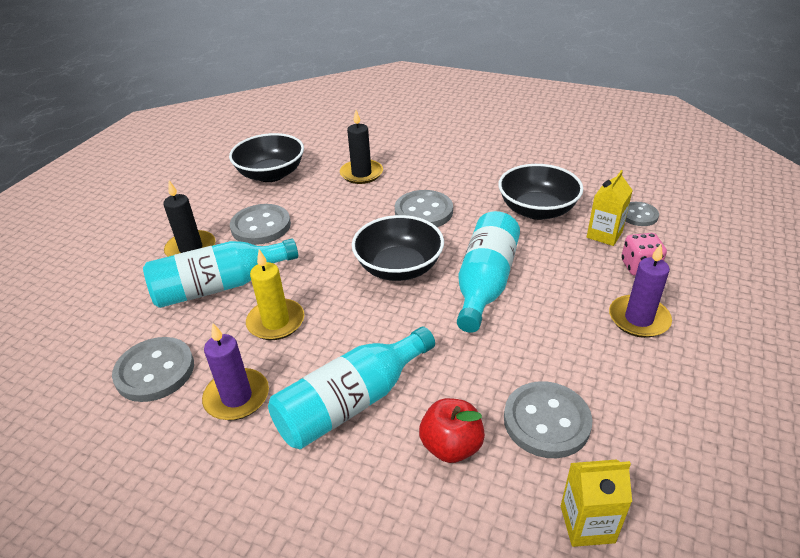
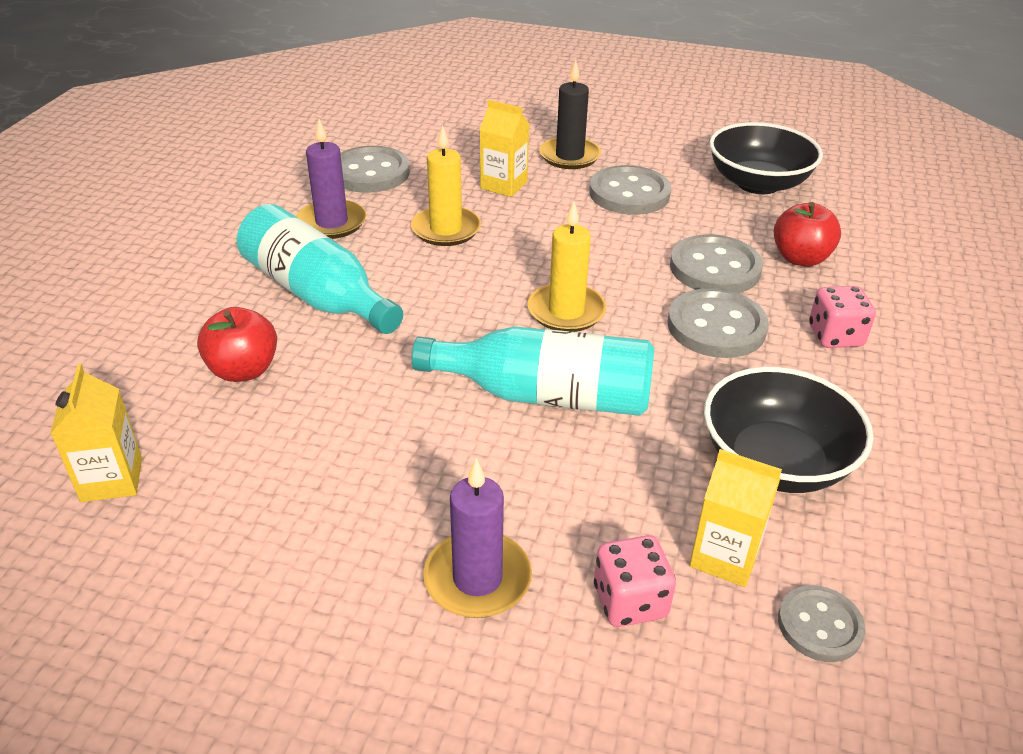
camera: 80 degrees right, 0 degrees up
turquoise bottle [143,239,298,308] -> yellow carton [480,100,529,197]
black candle [340,110,383,184] -> red apple [774,202,841,267]
black bowl [352,215,444,281] -> yellow candle [527,201,607,332]
grey button [504,381,592,458] -> grey button moved to [670,234,763,293]
none -> pink dice [809,286,876,348]

